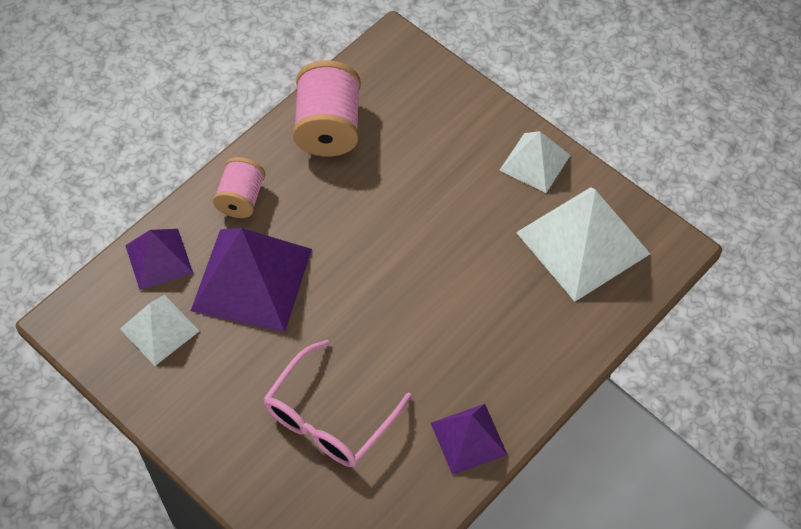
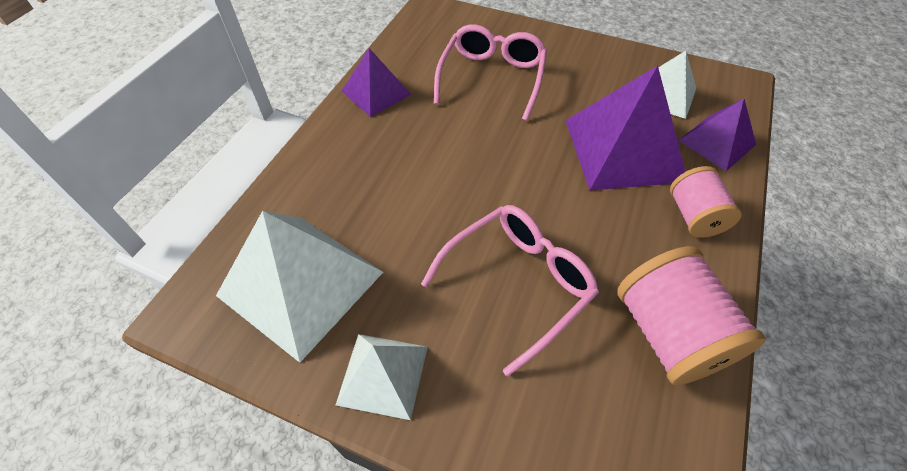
camera: 160 degrees right, 5 degrees down
none -> pink glasses [421,205,599,376]

